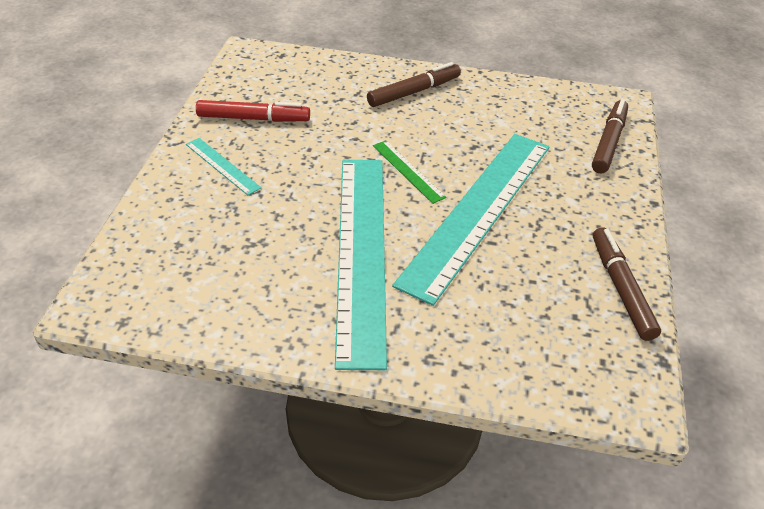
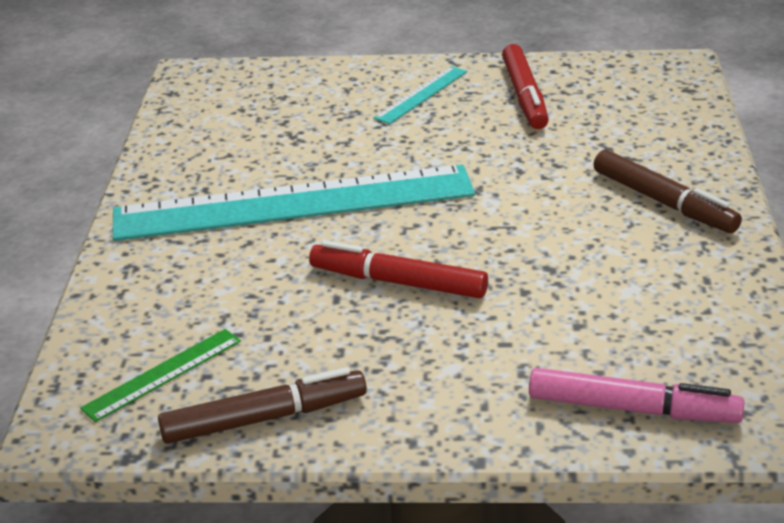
camera: 85 degrees right, 10 degrees down
green ruler [373,140,446,204] -> green ruler moved to [80,329,241,422]
turquoise ruler [392,134,550,306] -> red marker [309,240,488,298]
brown marker [592,99,628,174] -> pink marker [529,368,744,423]

